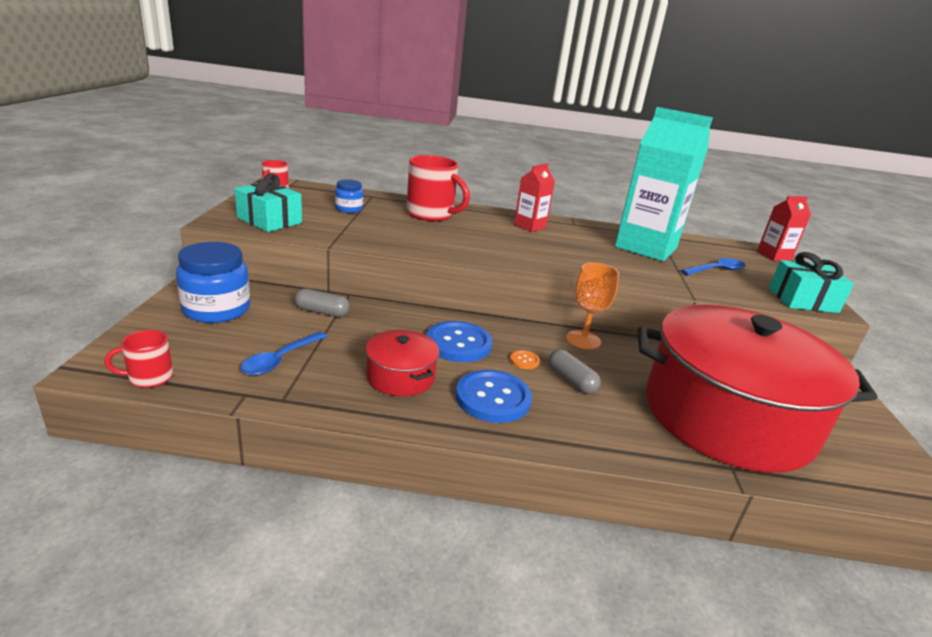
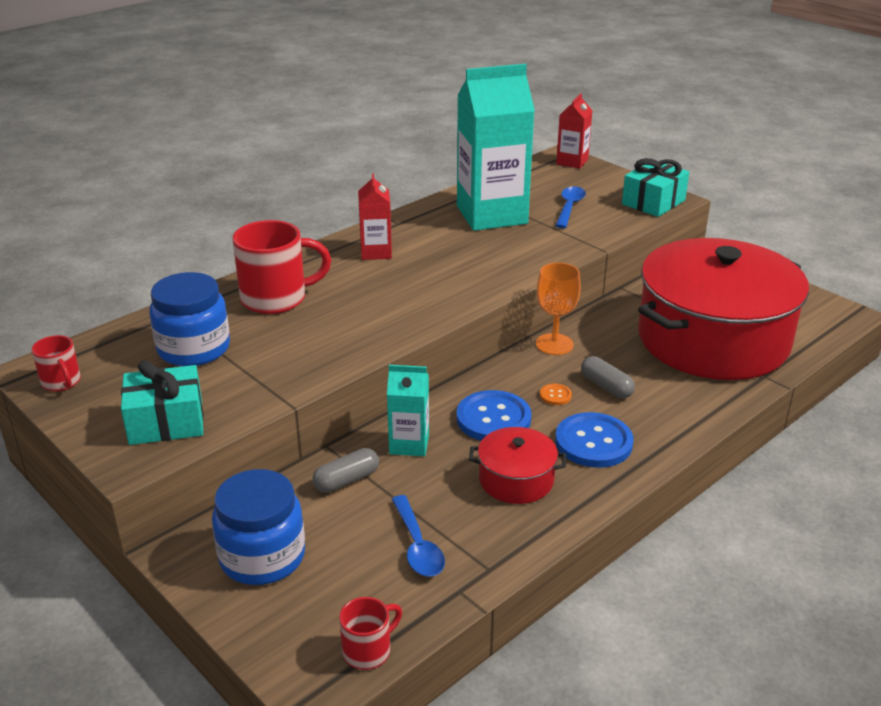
camera: 45 degrees left, 5 degrees up
red mug [104,330,173,388] -> red mug turned 150 degrees counterclockwise [339,597,402,670]
blue jar [335,179,363,213] -> blue jar [150,272,230,366], size x1.84
grey capsule [548,349,601,394] -> grey capsule turned 45 degrees clockwise [581,356,635,398]
none -> turquoise carton [387,365,429,456]

